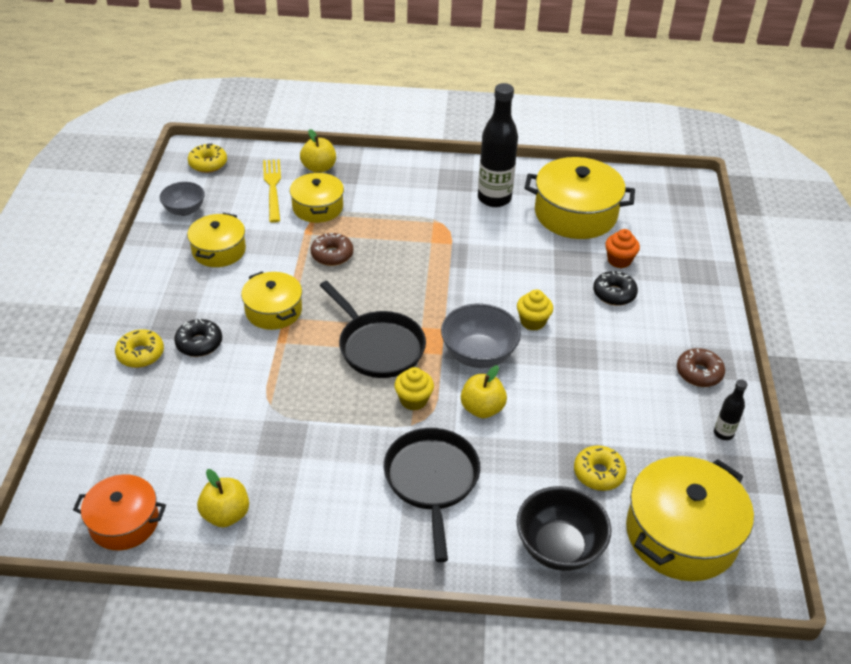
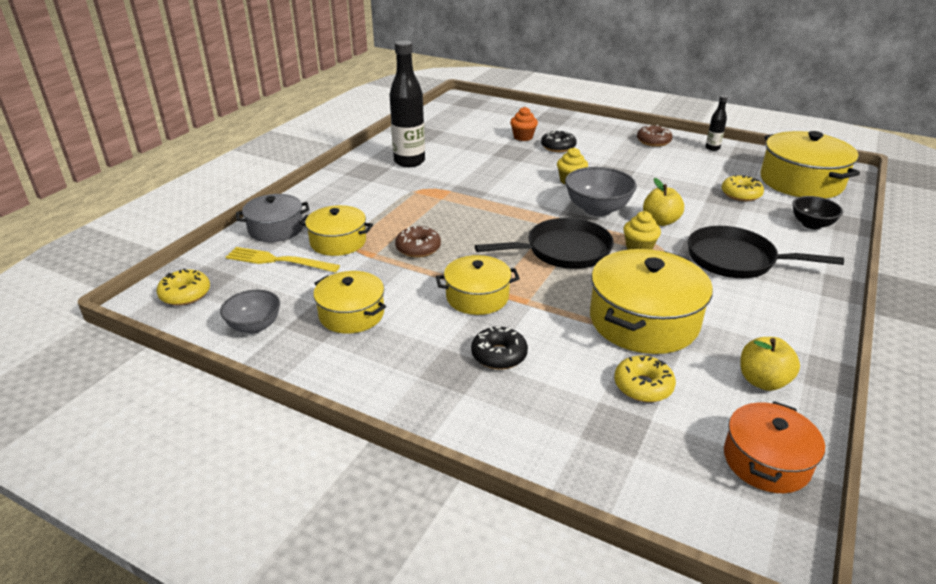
camera: 65 degrees left, 10 degrees down
yellow donut [115,329,164,368] -> yellow donut moved to [614,356,676,402]
yellow apple [300,129,336,173] -> grey pot [236,194,310,242]
black bowl [517,486,611,571] -> black bowl [793,196,843,229], size x0.64
yellow pot [525,157,635,239] -> yellow pot moved to [590,249,713,354]

